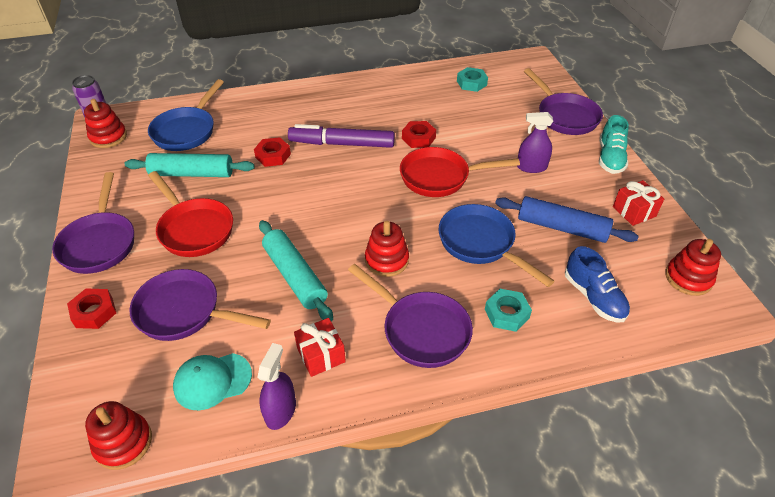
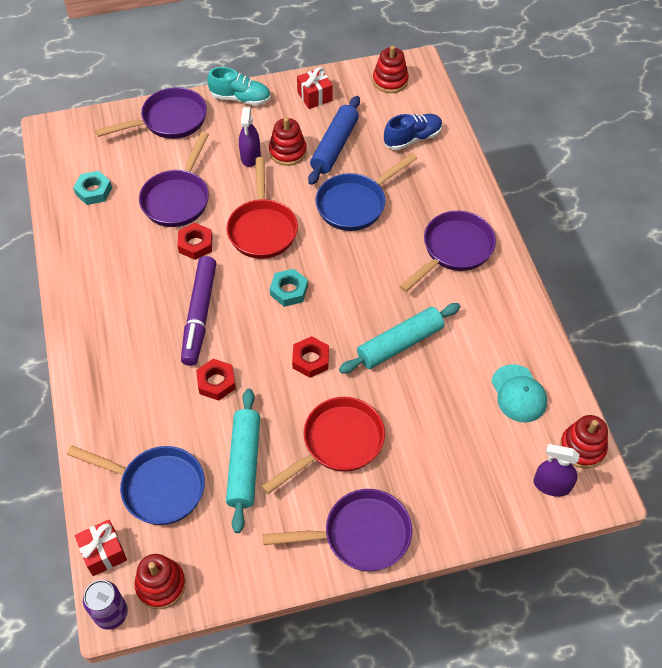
camera: 90 degrees left, 10 degrees up
red nut [67,289,116,329] -> red nut moved to [292,336,329,378]
purple pan [130,269,271,341] -> purple pan moved to [139,131,209,227]
purple spray bottle [257,343,296,430] -> purple spray bottle moved to [534,444,580,497]
red gift [294,318,346,377] -> red gift moved to [75,520,127,576]
red stacking toy [365,221,409,277] -> red stacking toy moved to [269,117,307,166]
turquoise nut [485,289,532,332] -> turquoise nut moved to [270,269,308,307]

